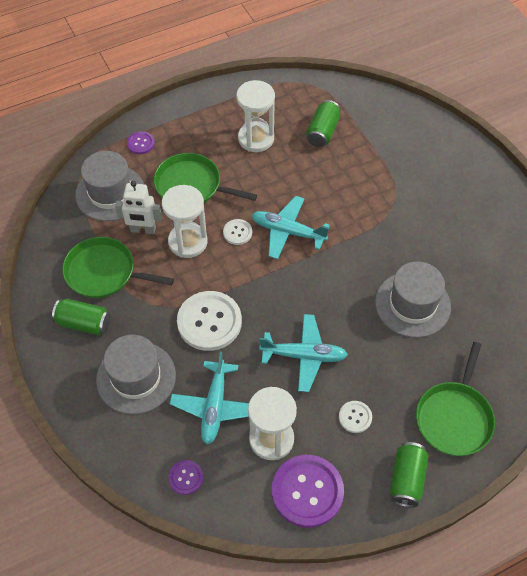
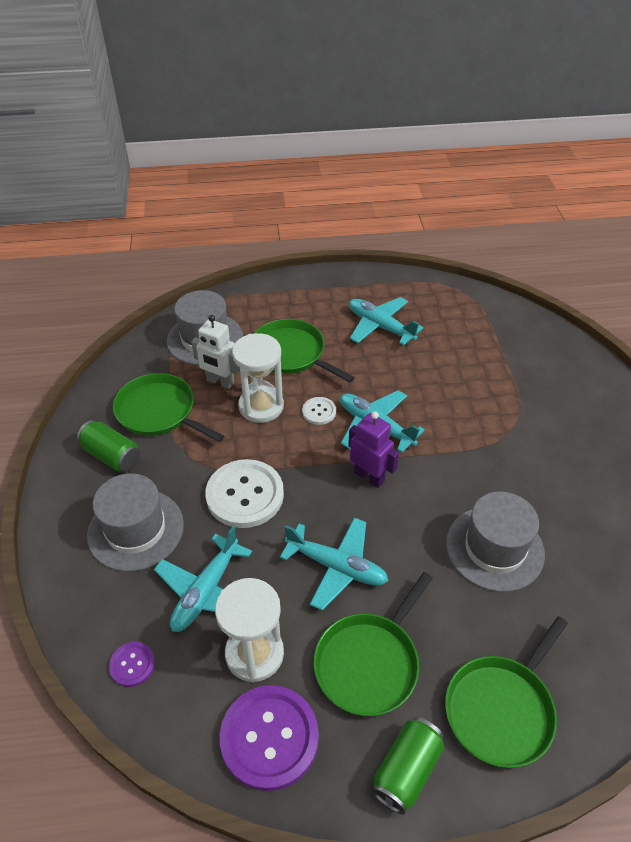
camera: 20 degrees right, 10 degrees down
purple button [127,131,155,154] -> none
white hourglass [236,80,275,152] -> turquoise plane [349,297,424,346]
green can [306,100,341,147] -> none
white button [339,401,372,433] -> green pan [314,572,433,716]
none -> purple robot [348,412,399,488]

